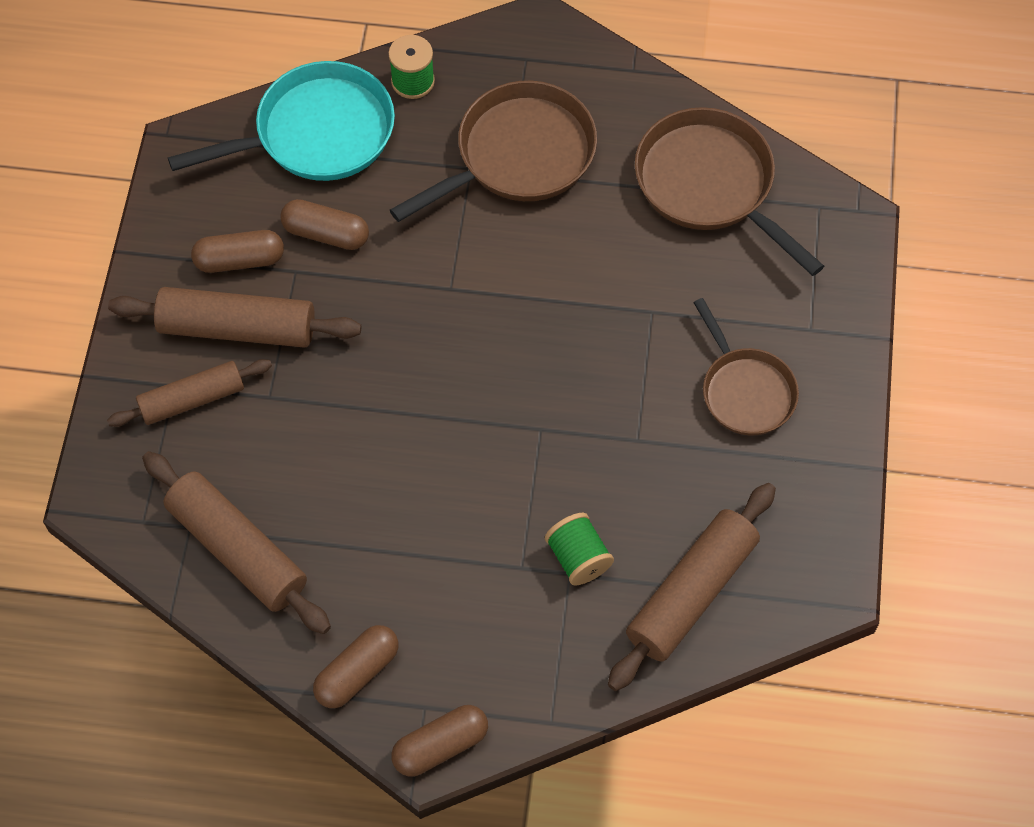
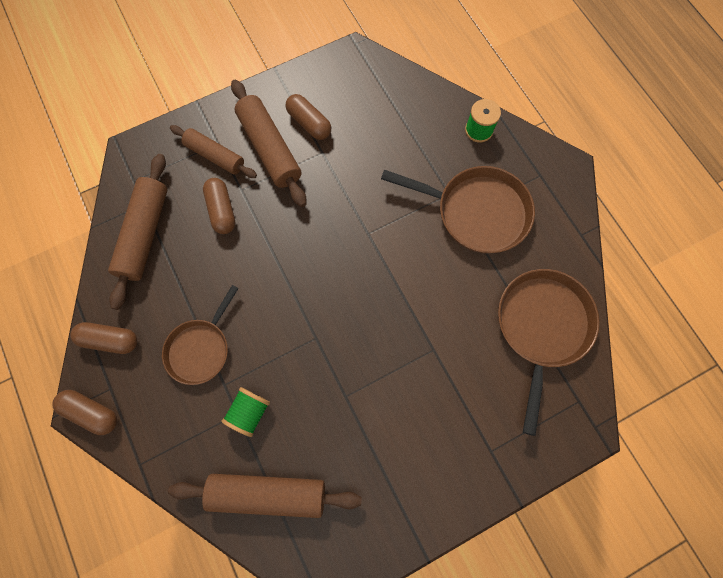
camera: 55 degrees right, 10 degrees up
turquoise pan [168,61,395,181] -> none
brown capsule [280,199,369,250] -> brown capsule moved to [203,178,235,234]
brown pan [693,298,799,435] -> brown pan moved to [162,285,239,385]

